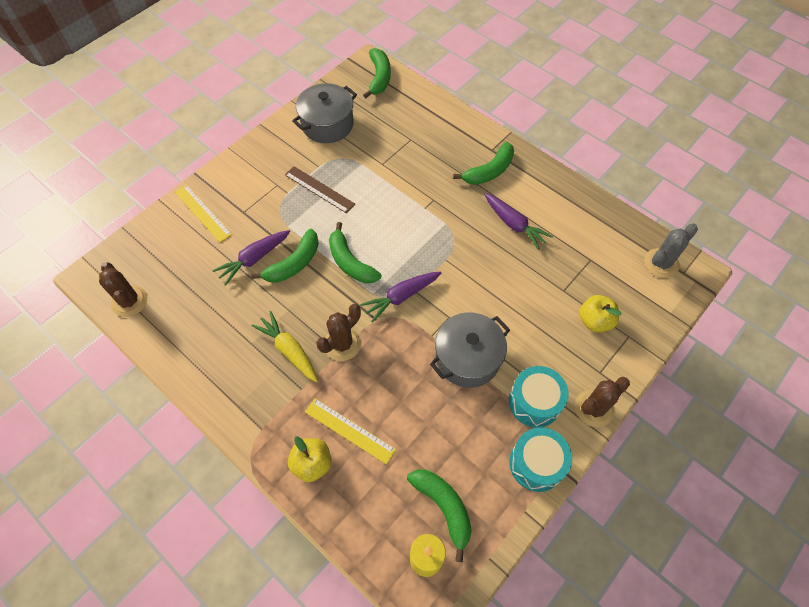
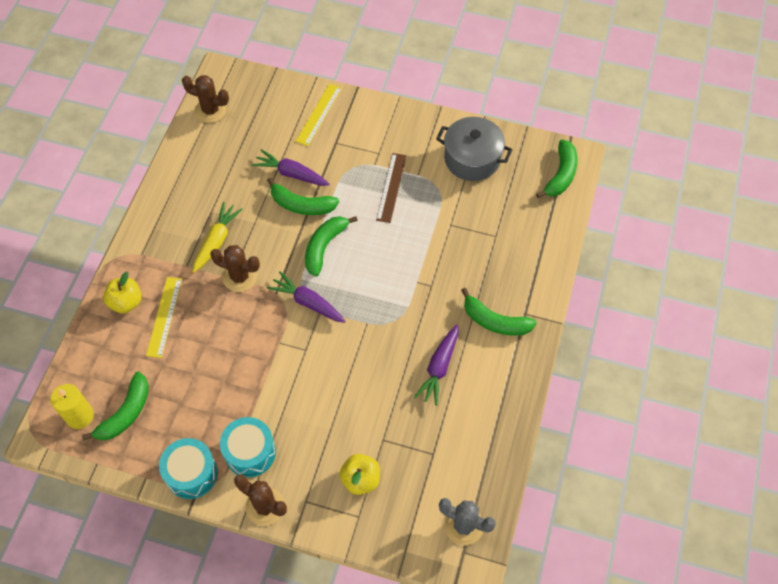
camera: 65 degrees right, 0 degrees up
brown cactus [99,262,147,317] -> brown cactus turned 75 degrees clockwise [182,75,229,123]
green banana [363,48,391,98] -> green banana turned 45 degrees counterclockwise [536,139,578,198]
grey pot [430,312,510,388] -> none

